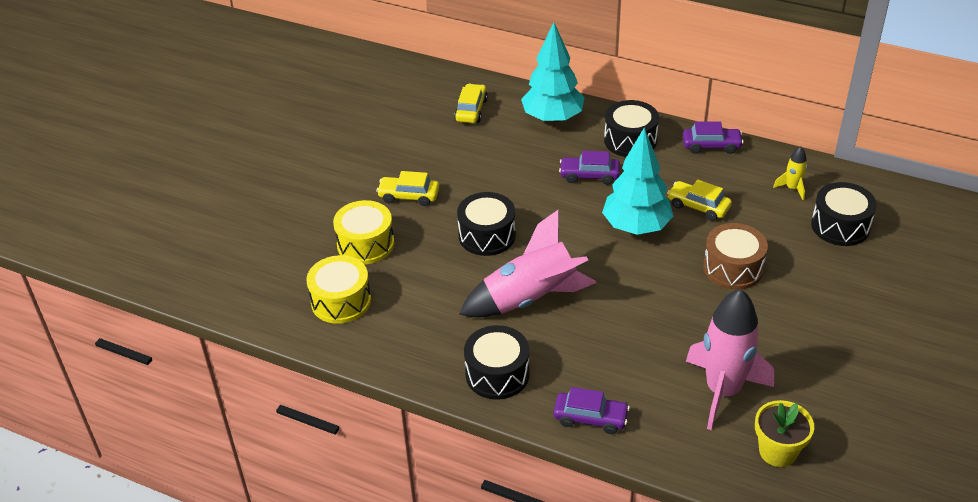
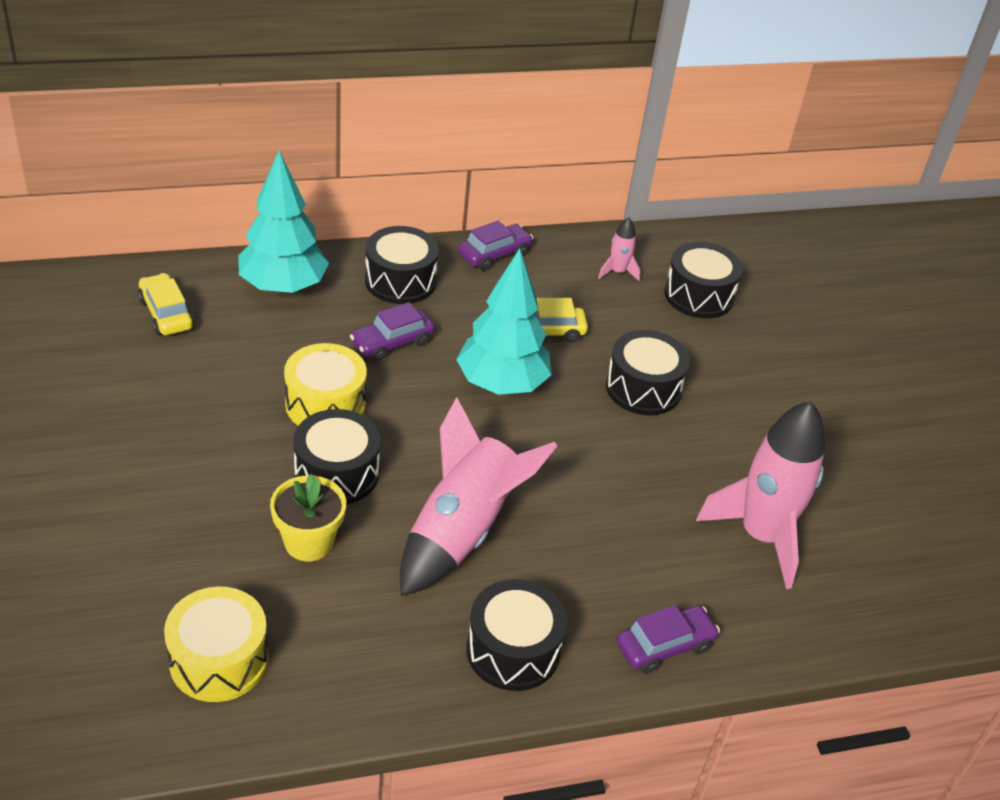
camera: 45 degrees left, 0 degrees up
yellow drum [333,200,394,264] -> yellow drum moved to [284,343,367,426]
yellow car [376,171,439,206] -> none
brown drum [703,223,768,290] -> black drum [606,330,690,416]
yellow flower pot [755,400,814,467] -> yellow flower pot moved to [270,474,346,561]
yellow rocket [773,146,807,200] -> pink rocket [598,218,641,281]

